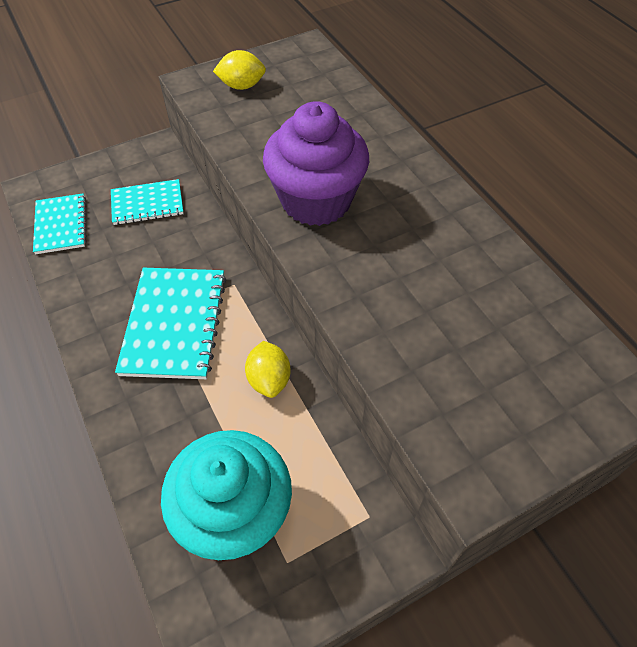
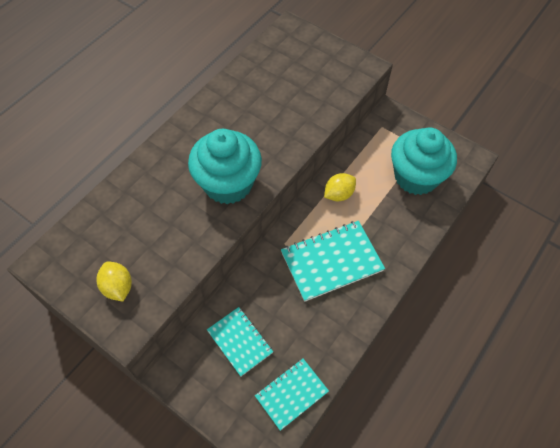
camera: 115 degrees left, 5 degrees up
purple cupcake [263,101,369,226] -> turquoise cupcake [188,129,262,204]

